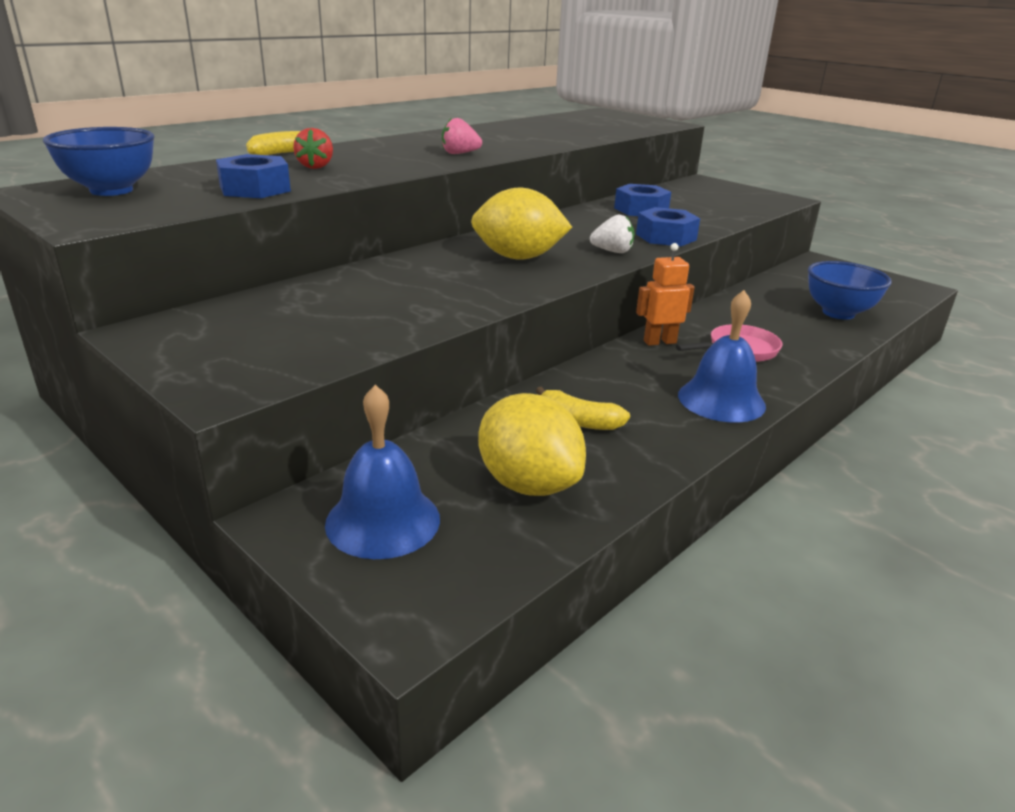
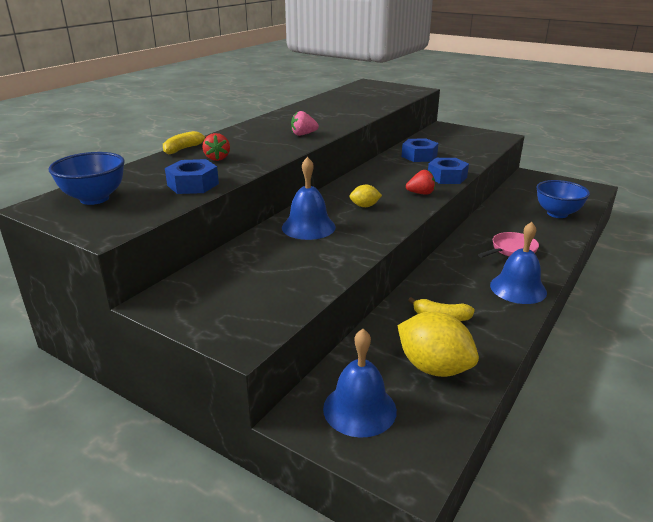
camera: 10 degrees left, 0 degrees up
yellow lemon [471,188,572,260] -> yellow lemon [349,185,382,207], size x0.49
white strawberry [590,215,635,253] -> red strawberry [406,170,435,195]
orange robot [636,243,695,346] -> none
none -> blue bell [282,157,336,240]

